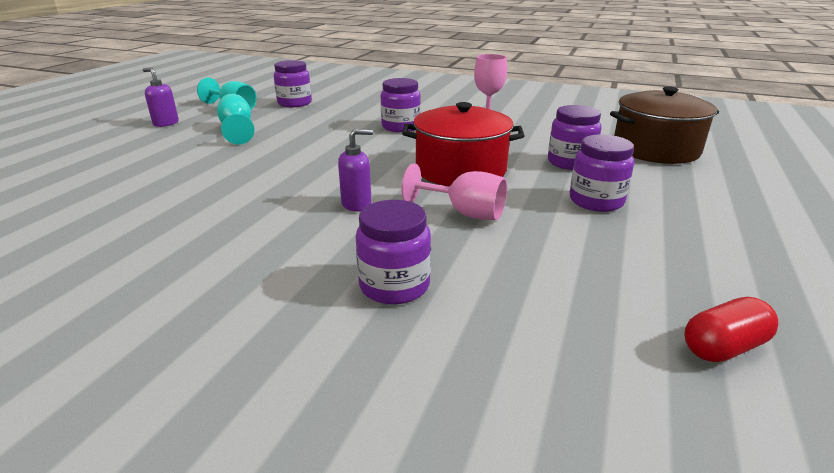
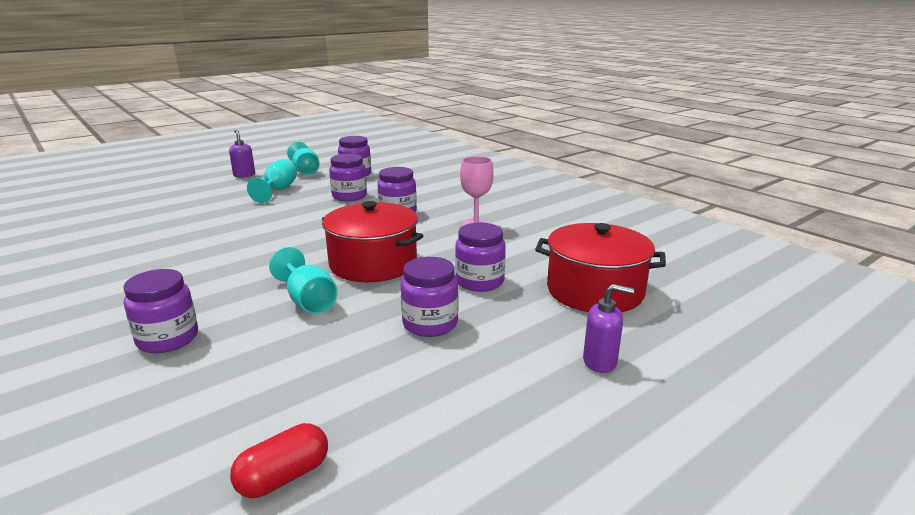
camera: 30 degrees right, 5 degrees down
purple soap dispenser [338,129,373,211] -> purple soap dispenser moved to [583,284,634,373]
pink goblet [402,163,507,220] -> turquoise goblet [269,247,338,314]
brown pot [610,87,719,164] -> red pot [535,223,666,312]
red capsule [684,297,779,362] -> red capsule turned 45 degrees counterclockwise [230,423,328,498]
none -> purple jar [329,154,367,201]

